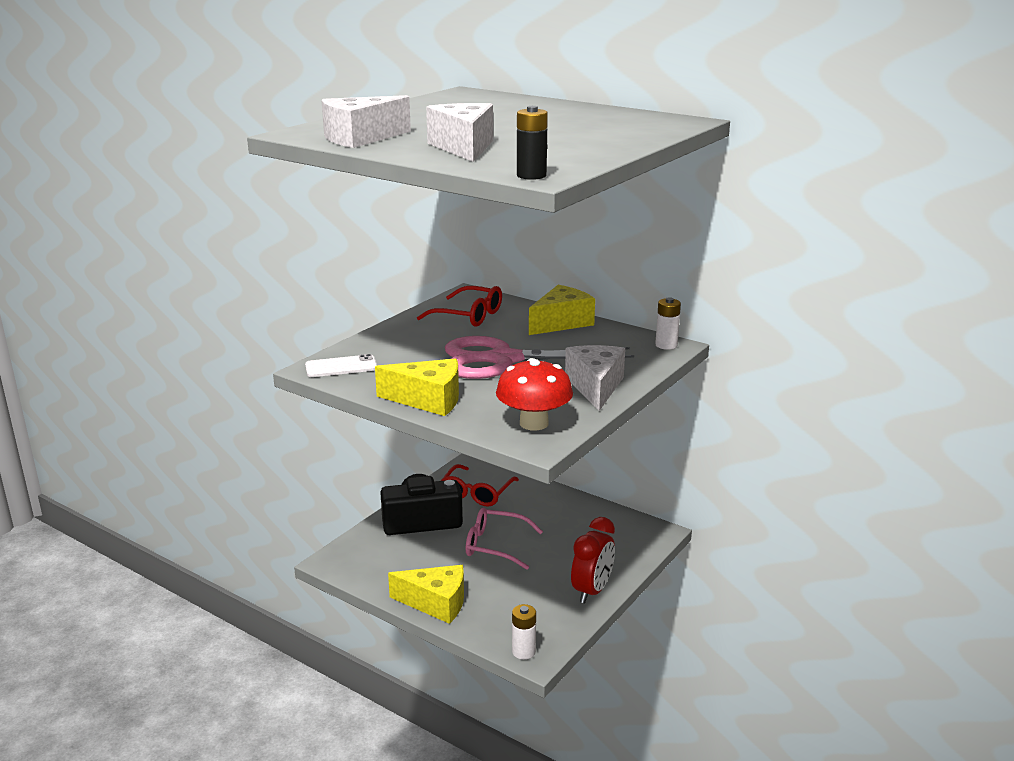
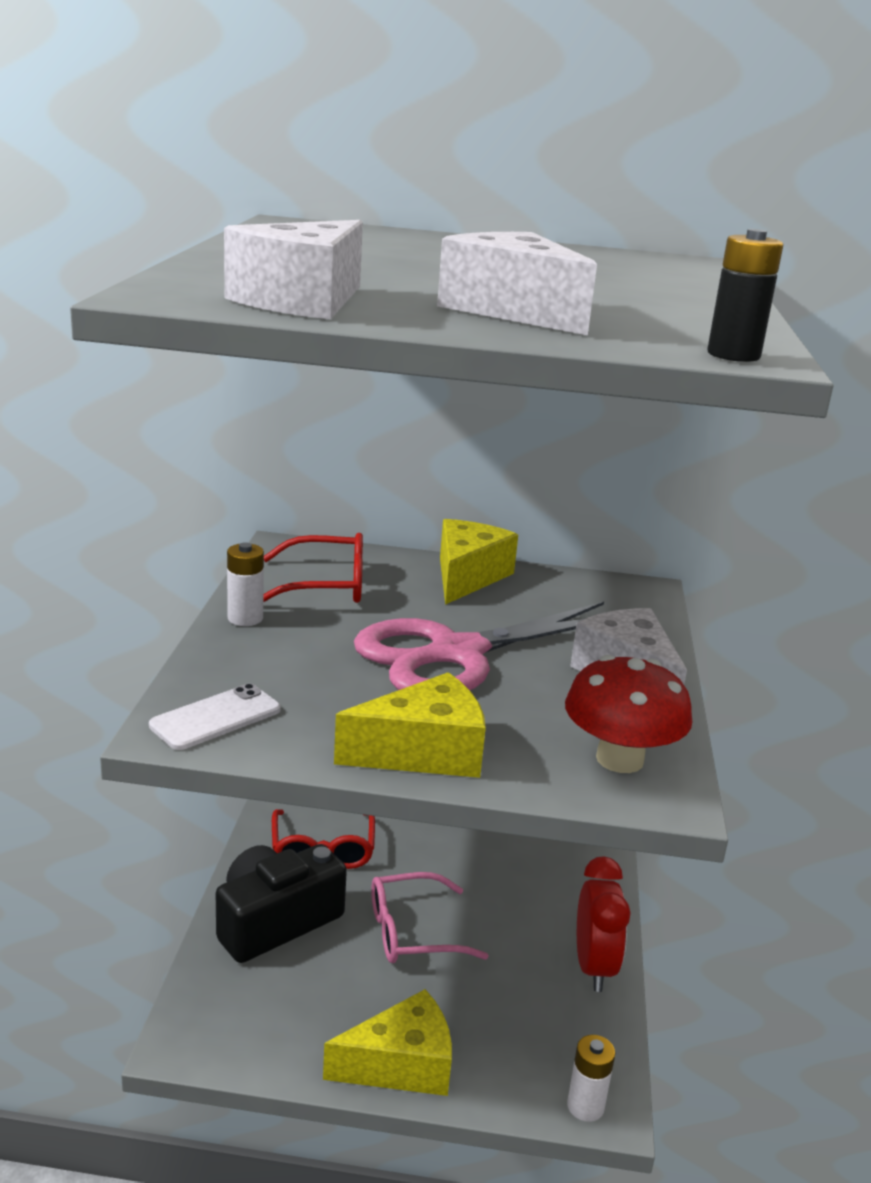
camera: 30 degrees left, 0 degrees up
white battery [655,297,681,350] -> white battery moved to [227,542,264,626]

